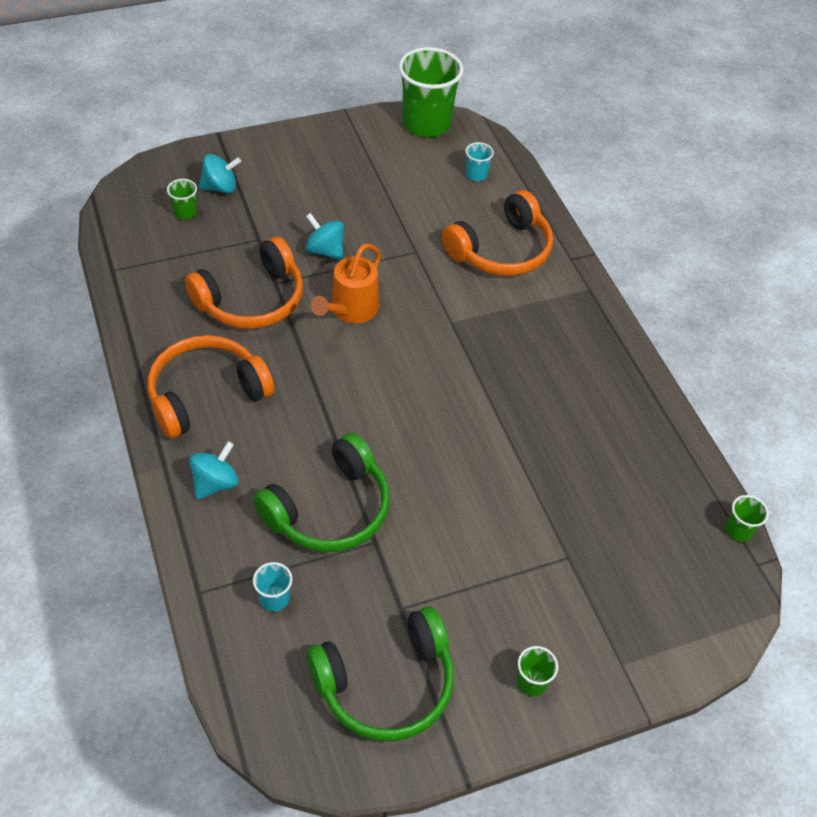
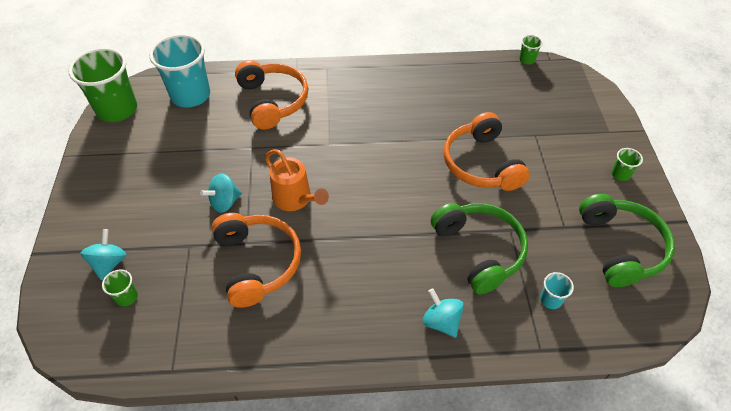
camera: 70 degrees left, 0 degrees up
orange headphones [147,335,274,438] -> orange headphones moved to [444,112,530,191]
turquoise cup [465,142,494,181] -> turquoise cup [149,34,210,107], size x2.32

